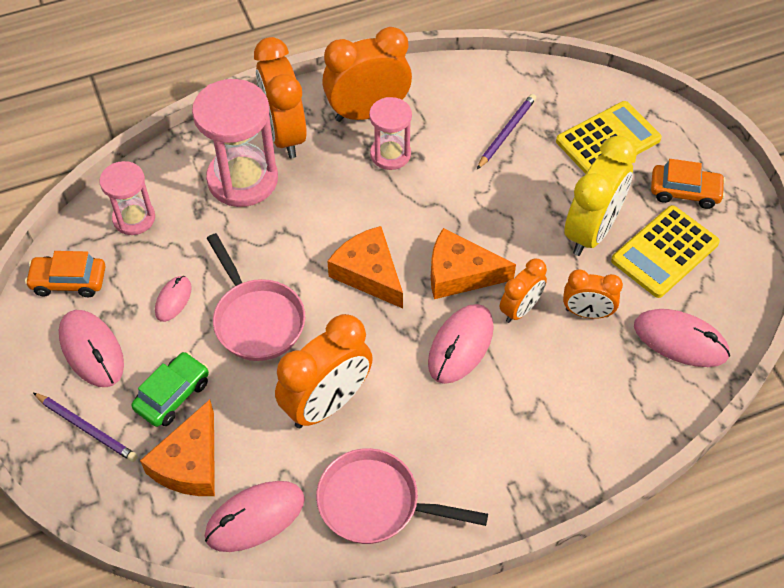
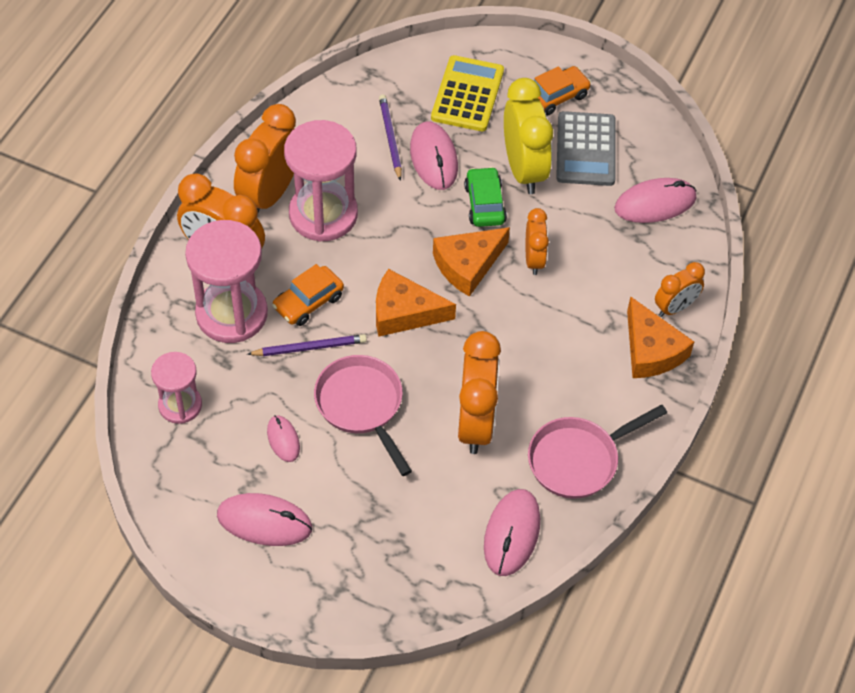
camera: 45 degrees left, 0 degrees up
orange car [25,251,106,297] -> orange car moved to [272,264,344,326]
purple pencil [33,393,138,462] -> purple pencil moved to [247,334,367,356]
green car [131,352,209,427] -> green car moved to [464,167,507,227]
orange cheese [140,399,215,496] -> orange cheese moved to [627,296,694,378]
pink pan [207,233,305,361] -> pink pan turned 135 degrees counterclockwise [314,355,412,476]
pink hourglass [369,97,412,170] -> pink hourglass [284,120,358,242], size x1.71
pink mouse [428,304,494,384] -> pink mouse moved to [410,121,458,190]
orange clock [563,270,623,319] -> orange clock moved to [655,262,705,317]
yellow calculator [611,205,720,298] -> grey calculator [556,111,616,186]

